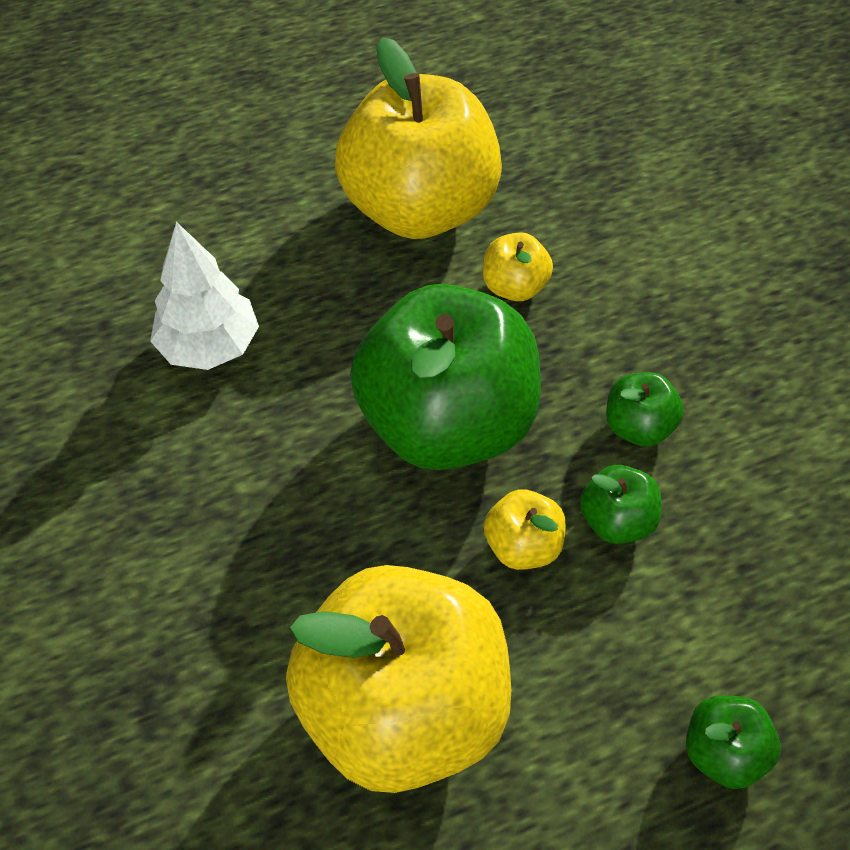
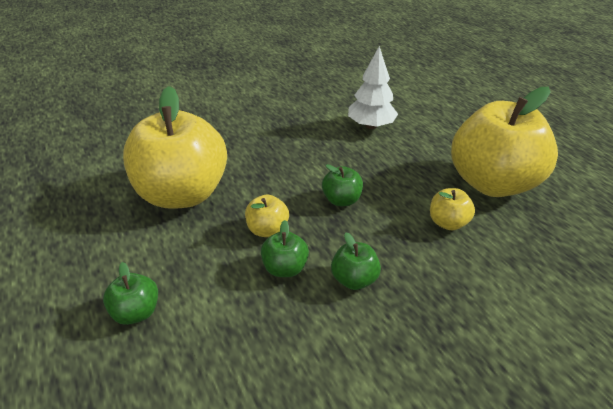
camera: 85 degrees right, 15 degrees down
green apple [350,284,541,470] -> green apple [322,164,363,206], size x0.42

